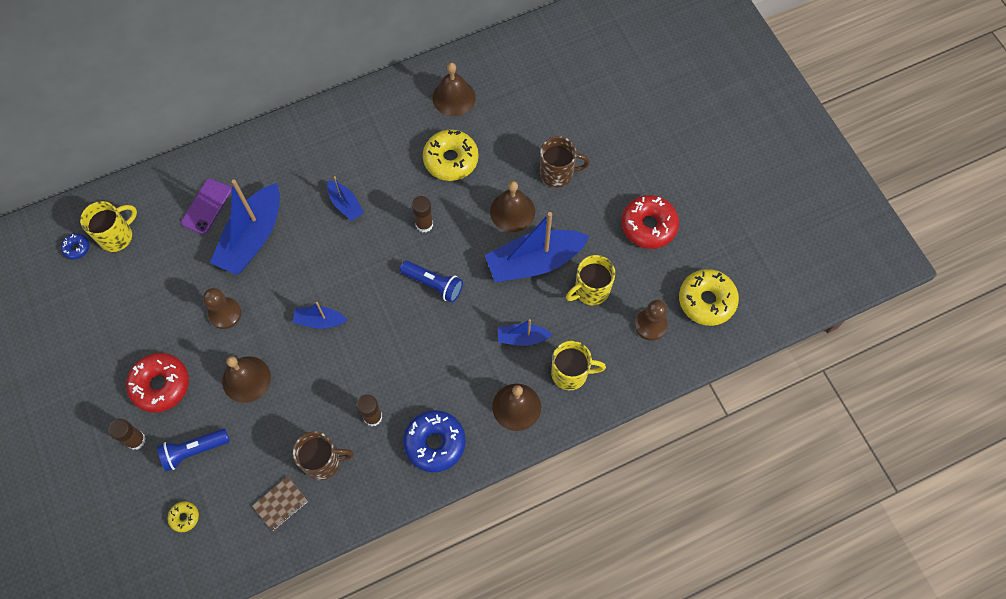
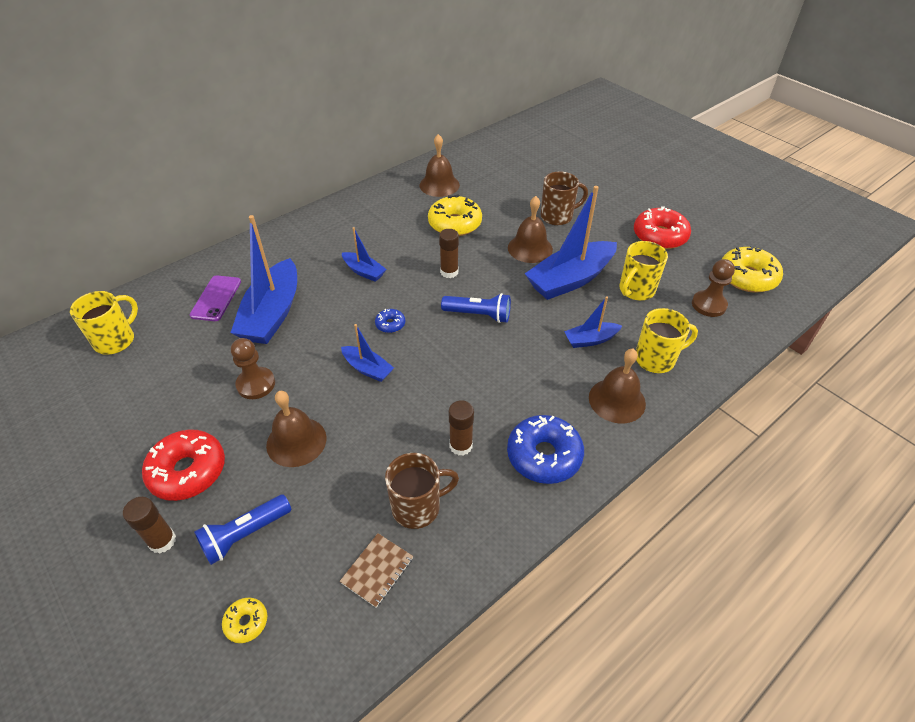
camera: 15 degrees left, 20 degrees down
blue donut [61,234,89,260] -> blue donut moved to [375,309,405,333]
blue boat [293,302,347,329] -> blue boat turned 135 degrees counterclockwise [341,324,394,382]

